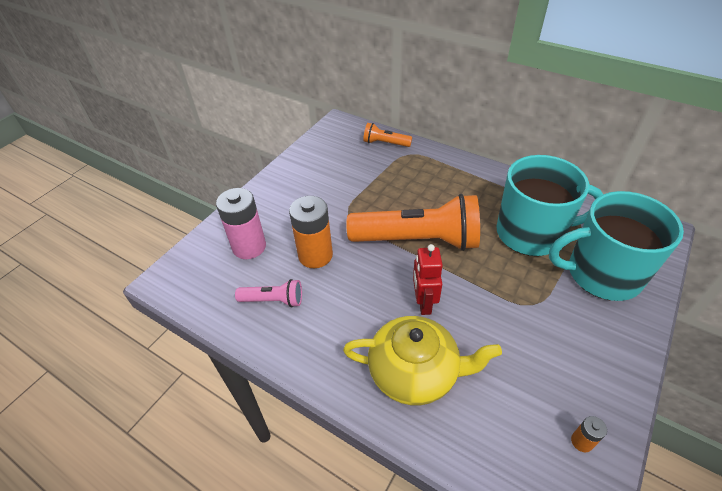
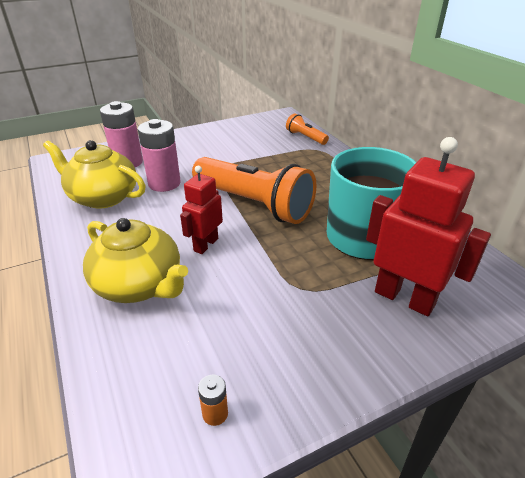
camera: 30 degrees right, 10 degrees down
pink flashlight [235,279,302,307] -> yellow teapot [43,140,145,209]
orange battery [289,196,333,268] -> pink battery [138,119,181,192]
turquoise mug [549,191,684,301] -> red robot [366,137,491,316]

